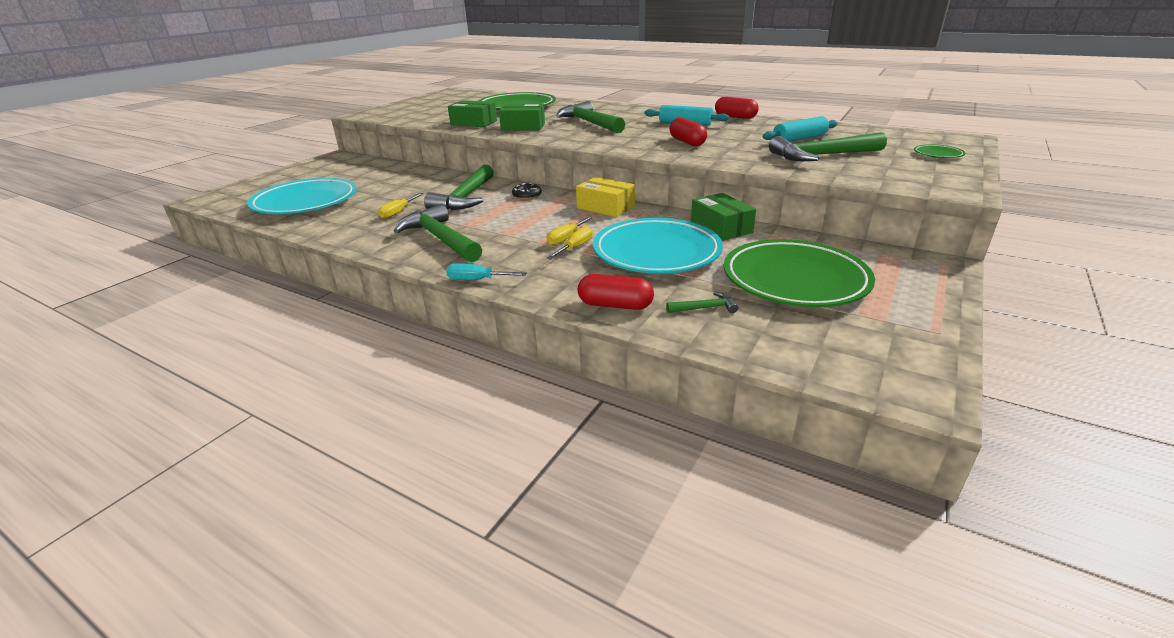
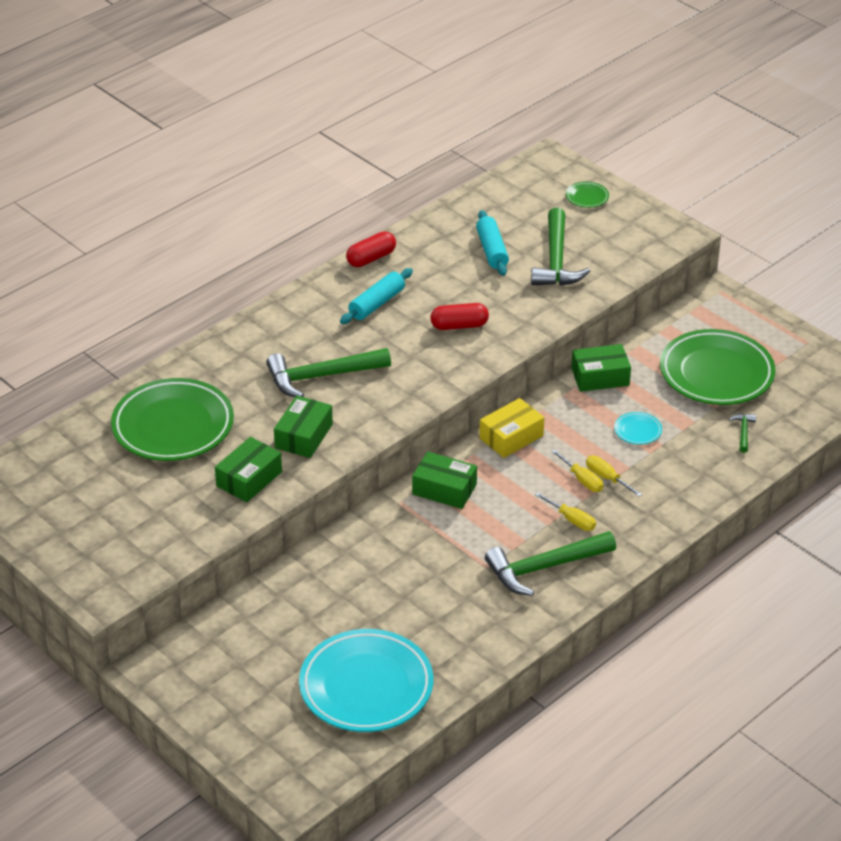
camera: 75 degrees left, 10 degrees up
yellow screwdriver [378,193,424,219] -> yellow screwdriver moved to [535,492,596,531]
green hammer [424,165,494,210] -> none
turquoise screwdriver [446,263,527,280] -> none
black donut [512,183,542,200] -> green box [412,452,477,509]
red capsule [578,274,654,310] -> none
turquoise plate [593,218,723,274] -> turquoise plate [614,412,662,445], size x0.40

